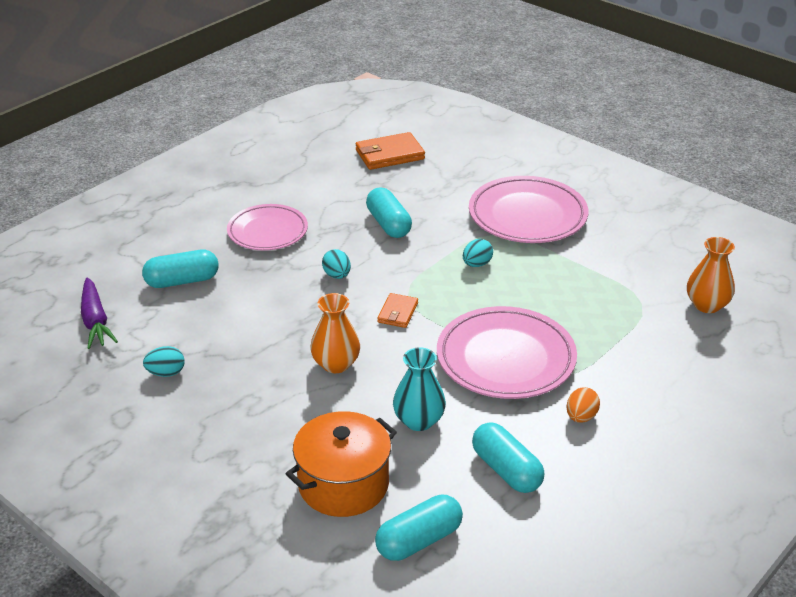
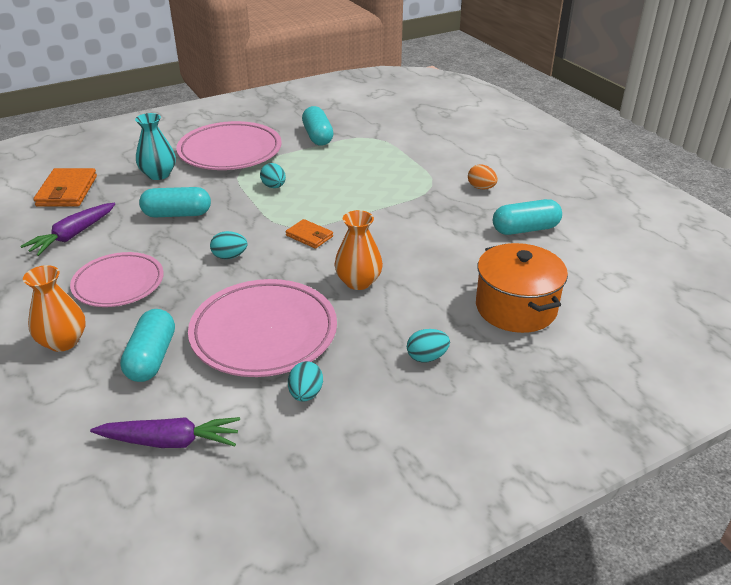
camera: 70 degrees left, 0 degrees up
turquoise capsule [375,495,463,561] -> turquoise capsule moved to [302,106,334,146]
turquoise vase [393,347,446,431] -> turquoise vase moved to [135,113,176,180]
pink plate [437,306,577,399] -> pink plate moved to [188,279,337,377]
orange vase [687,237,735,313] -> orange vase moved to [23,265,85,352]
none -> purple carrot [20,203,115,256]
none -> turquoise egg [407,329,450,363]

